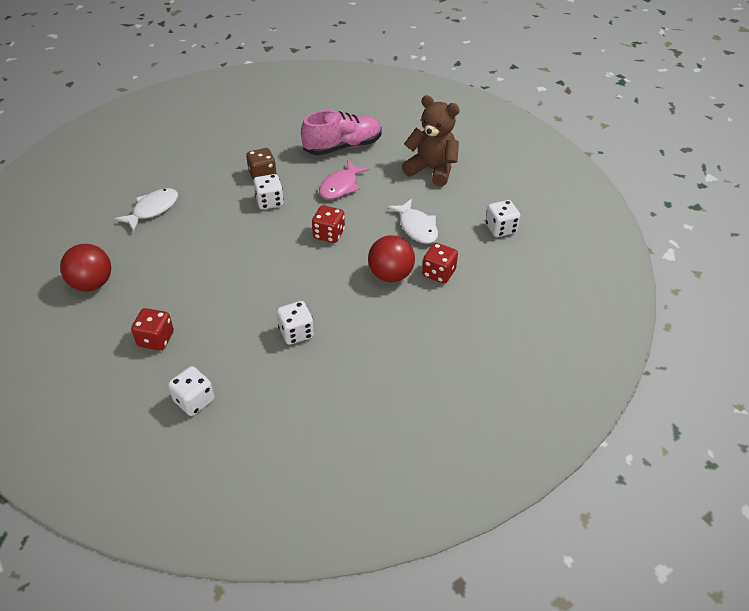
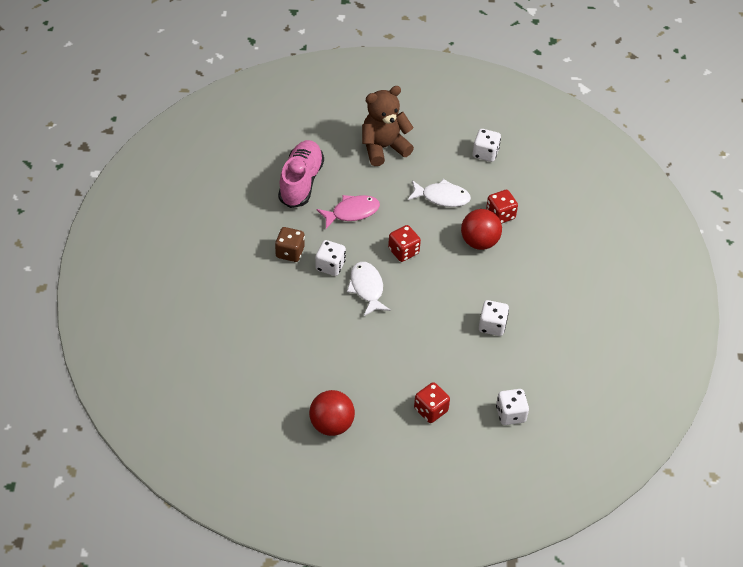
camera: 55 degrees left, 5 degrees up
white fish [115,188,178,231] -> white fish moved to [347,262,391,316]
pink fish [319,161,370,199] -> pink fish turned 90 degrees counterclockwise [316,195,380,229]

